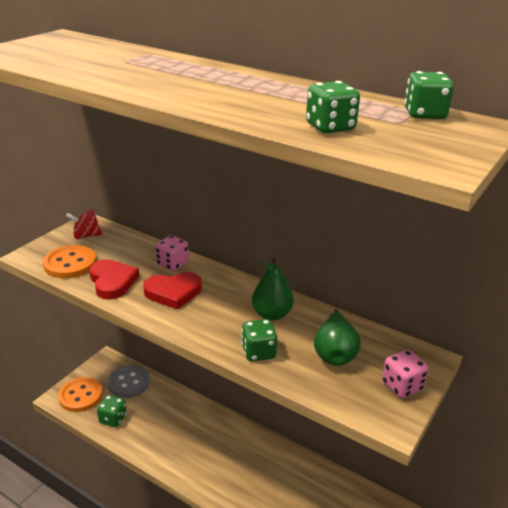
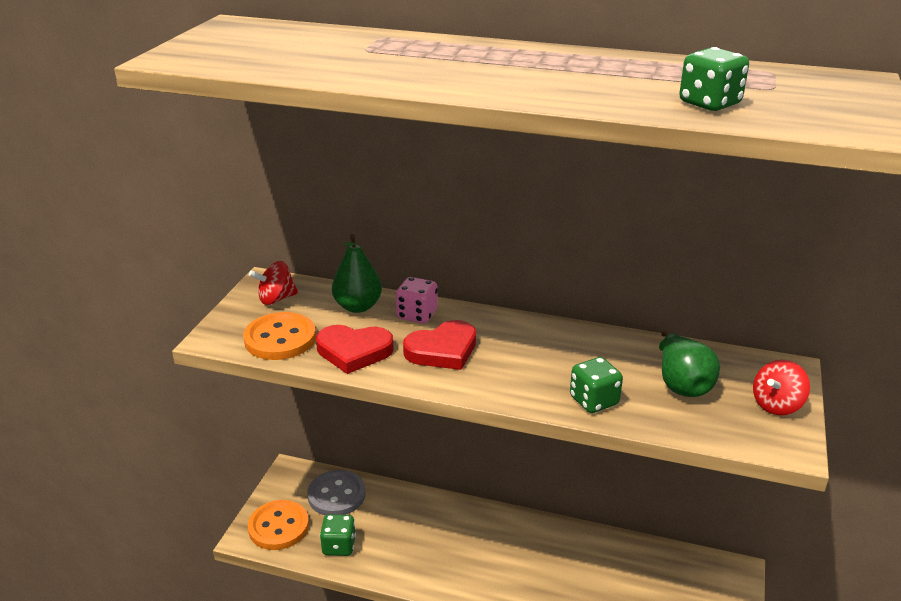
camera: 15 degrees left, 0 degrees up
red heart [89,259,139,299] -> red heart turned 135 degrees clockwise [316,325,394,374]
green pear [252,256,294,321] -> green pear moved to [332,234,382,313]
pink dice [382,350,428,398] -> red spinning top [753,360,810,415]
green dice [404,71,454,119] -> none

